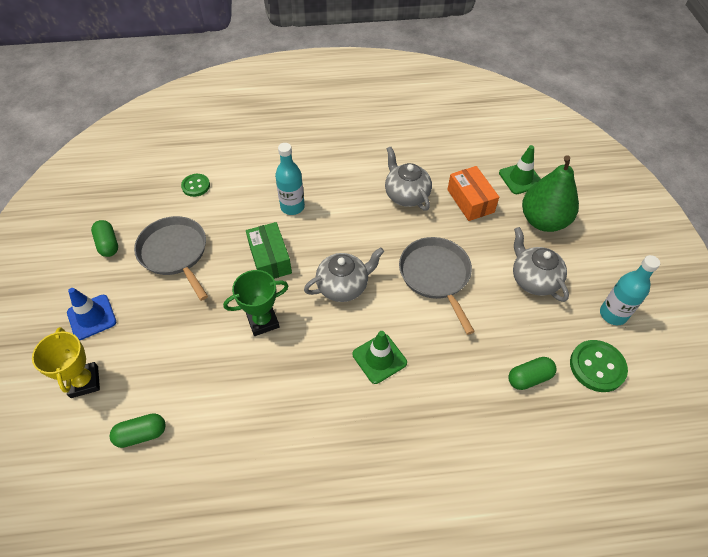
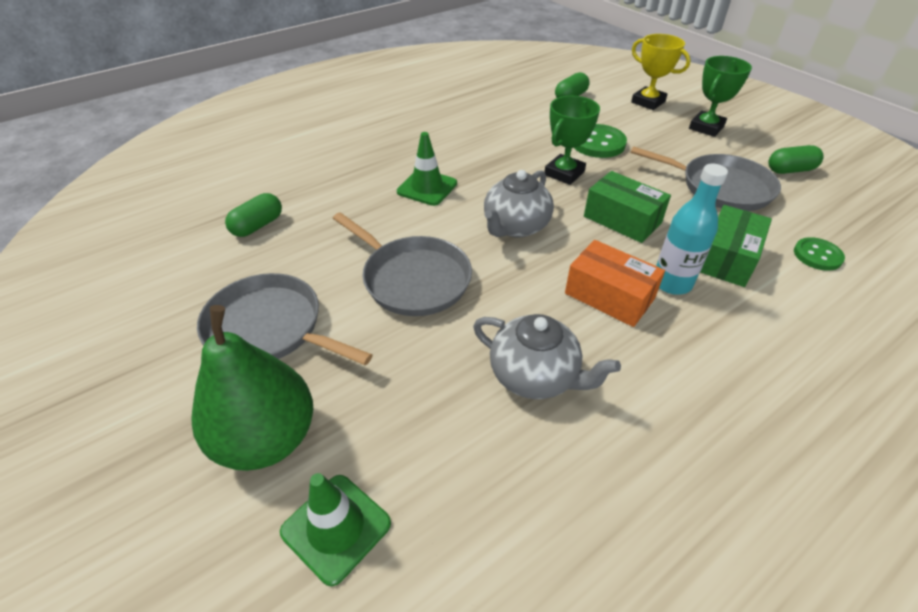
camera: 150 degrees right, 10 degrees down
blue traffic cone [67,288,116,340] -> green trophy [689,56,752,137]
green capsule [91,220,118,257] -> green capsule turned 45 degrees counterclockwise [768,145,824,174]
orange box [447,166,499,221] -> orange box moved to [565,240,665,327]
grey teapot [513,227,569,302] -> grey pan [197,273,373,365]
green button [570,340,628,392] -> green button moved to [574,124,627,158]
turquoise bottle [600,255,660,325] -> none
none -> green box [700,205,772,287]

